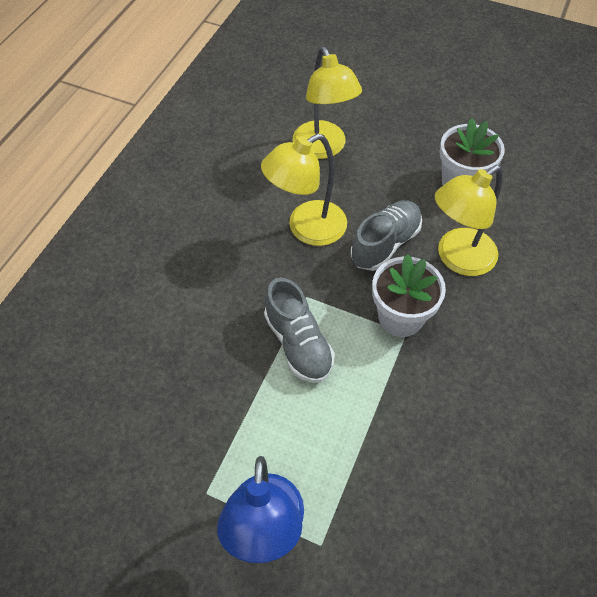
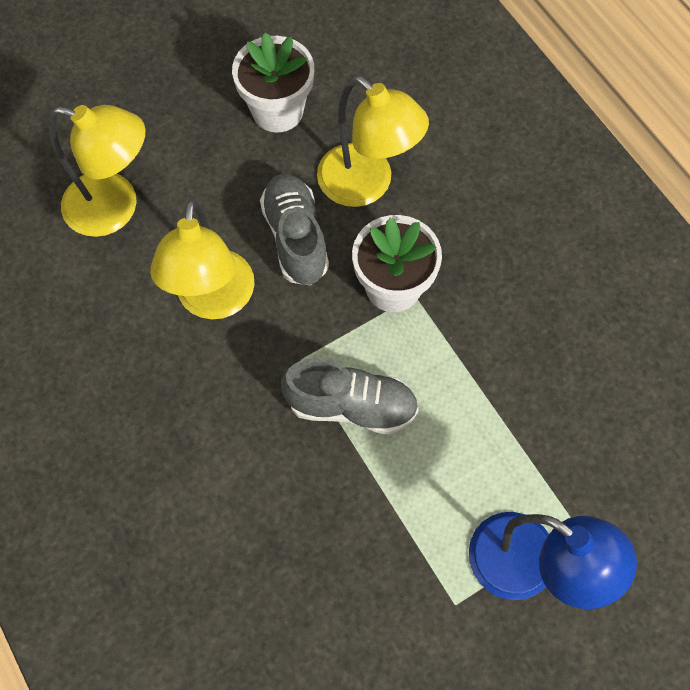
camera: 55 degrees left, 10 degrees up
yellow lamp [435,165,503,276] -> yellow lamp turned 45 degrees counterclockwise [317,76,429,207]

